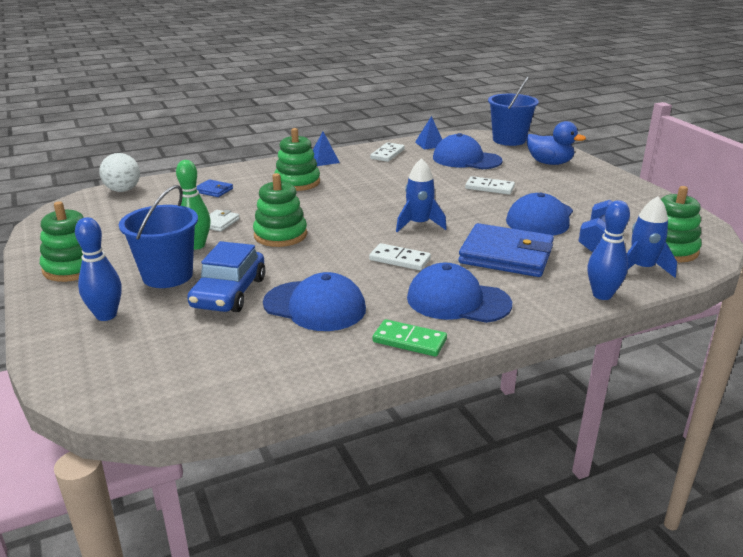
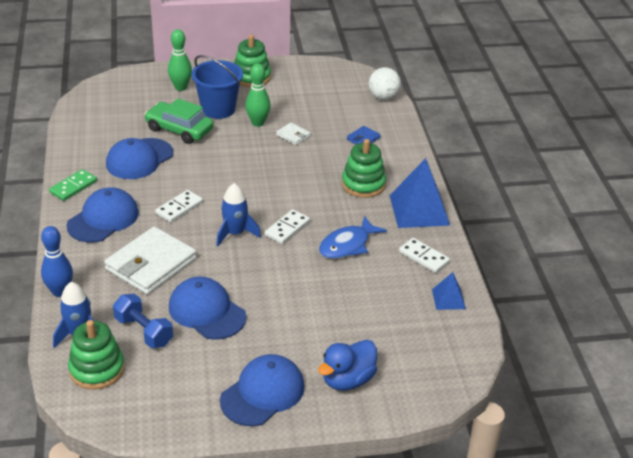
camera: 105 degrees right, 10 degrees up
blue bowling pin [75,217,122,321] -> green bowling pin [168,29,192,91]
blue car [187,241,265,312] -> green car [144,98,214,144]
green stacking toy [253,173,307,247] -> none
blue pyramid [313,132,340,166] -> blue pyramid [390,158,450,228], size x1.94
blue cap [433,133,503,169] -> blue cap moved to [220,354,304,426]
blue wallet [458,223,554,277] -> white wallet [104,226,196,294]
white domino [465,176,515,195] -> white domino moved to [265,209,310,244]
blue bucket [488,76,539,146] -> none
none -> blue fish [319,216,387,259]

